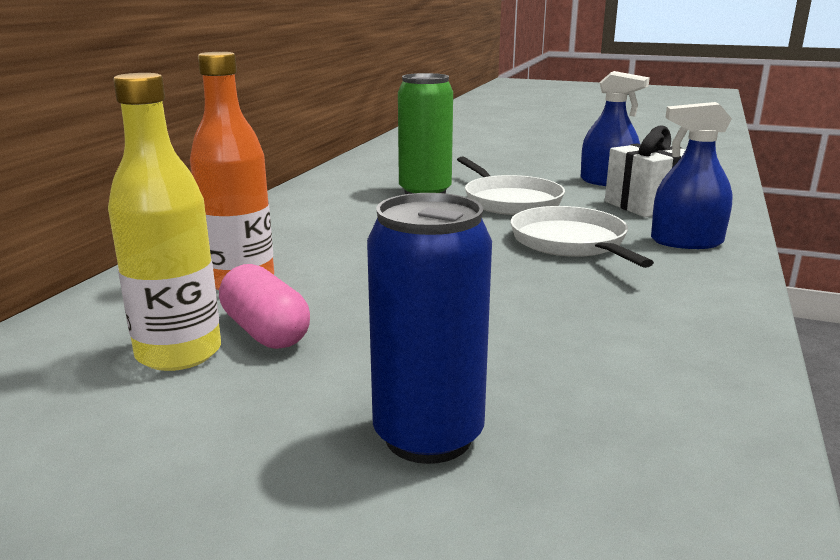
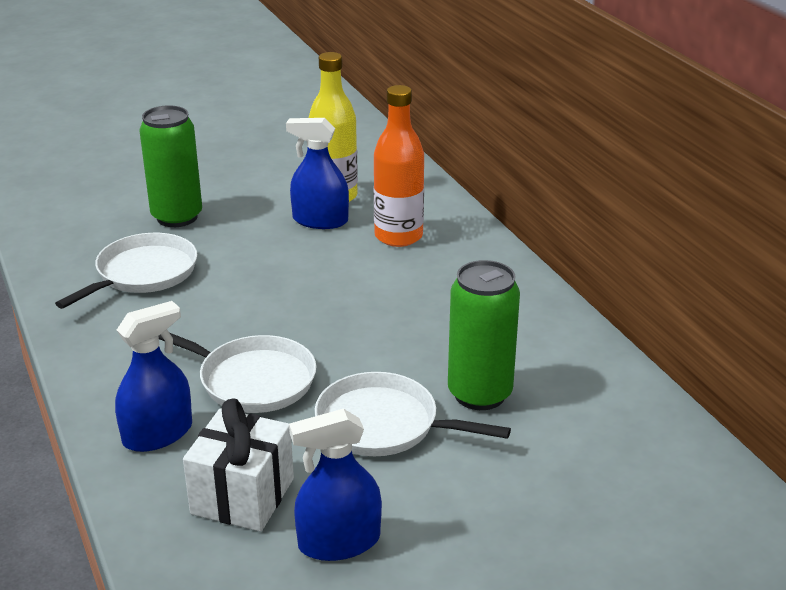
camera: 135 degrees right, 10 degrees up
pink capsule [219,264,310,349] -> blue spray bottle [286,118,349,229]
blue can [367,193,492,464] -> green can [139,105,202,227]
none -> white pan [55,233,197,309]

